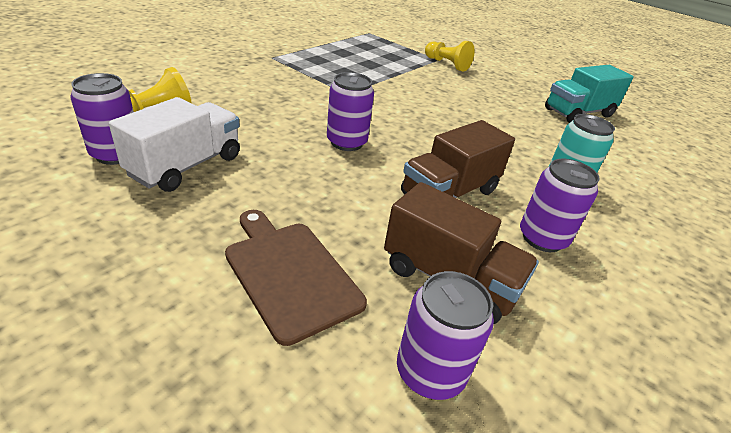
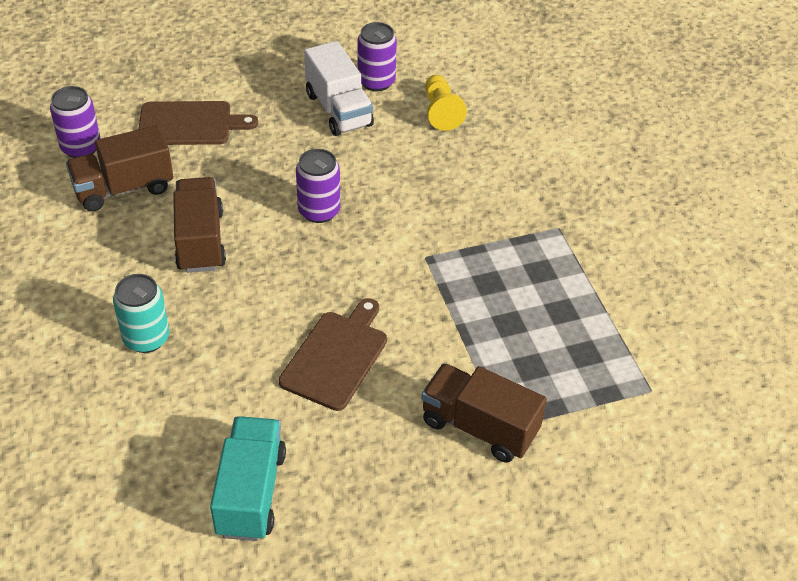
camera: 125 degrees right, 10 degrees up
yellow pawn [425,41,475,72] -> brown truck [421,363,547,463]
purple can [520,159,600,252] -> none
none -> brown cutting board [279,298,387,411]

